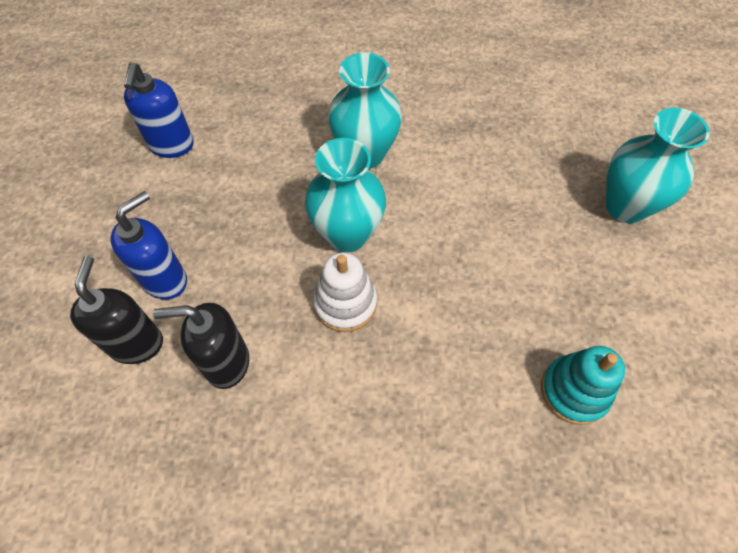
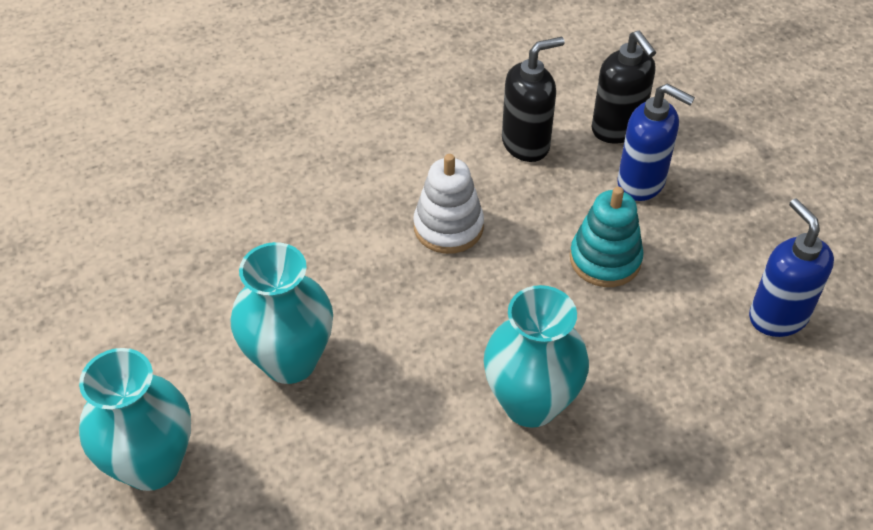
camera: 155 degrees right, 10 degrees down
blue soap dispenser [110,191,187,300] -> blue soap dispenser turned 75 degrees counterclockwise [617,83,695,201]
turquoise vase [305,138,386,252] -> turquoise vase moved to [230,242,333,384]
turquoise stacking toy [541,346,625,425] -> turquoise stacking toy moved to [570,187,644,287]

